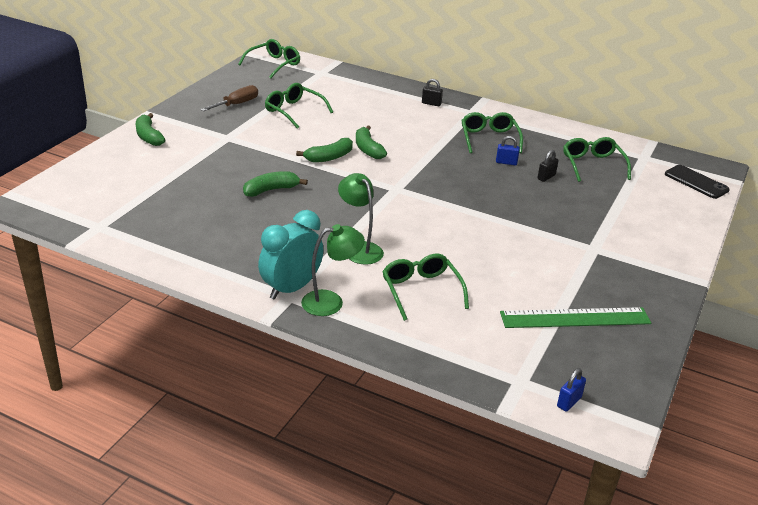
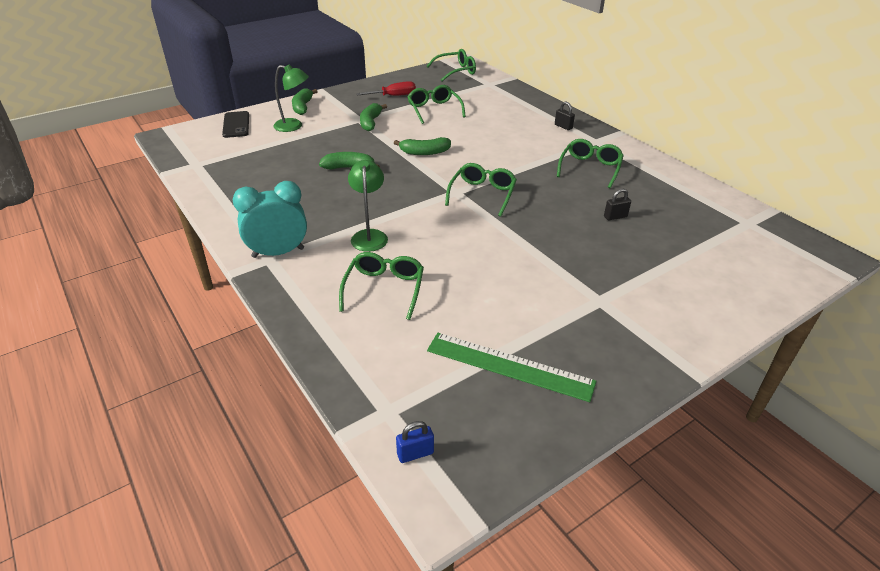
camera: 30 degrees right, 5 degrees up
brown screwdriver [200,85,258,111] -> red screwdriver [356,81,416,96]
green lamp [301,224,365,316] -> green lamp moved to [273,64,309,132]
green banana [356,126,387,159] -> green banana moved to [360,103,387,131]
blue padlock [496,136,520,165] -> none
green glasses [563,137,631,182] -> green glasses moved to [445,163,517,217]
black phone [665,165,730,199] -> black phone moved to [222,111,249,138]

